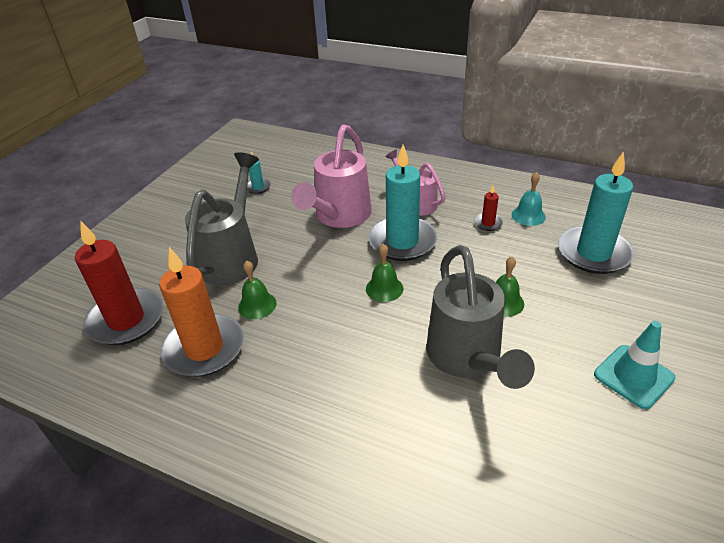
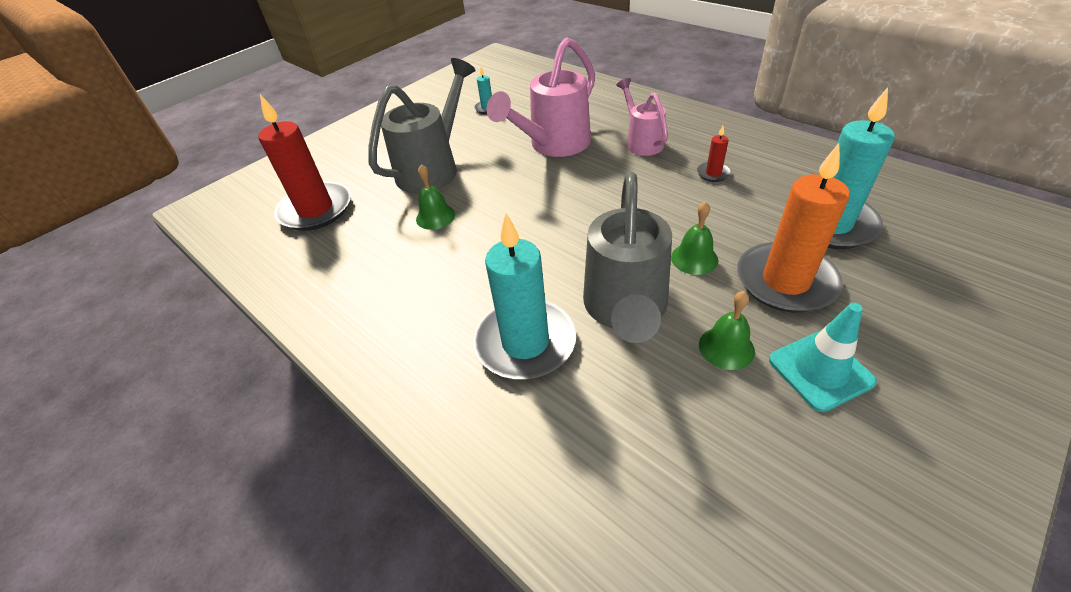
camera: 20 degrees right, 5 degrees up
orange candle [159,247,244,377] -> orange candle moved to [737,143,850,313]
green bell [366,244,403,302] -> green bell moved to [699,291,755,370]
turquoise candle [368,145,437,261] -> turquoise candle moved to [473,213,576,379]
turquoise bell [512,172,546,226] -> none

